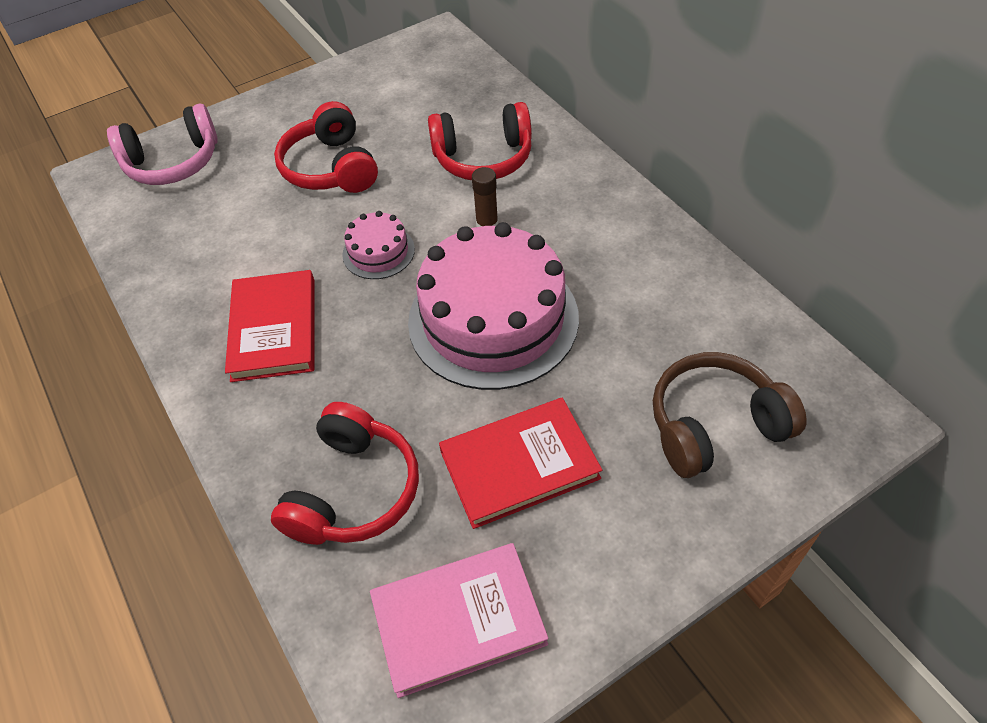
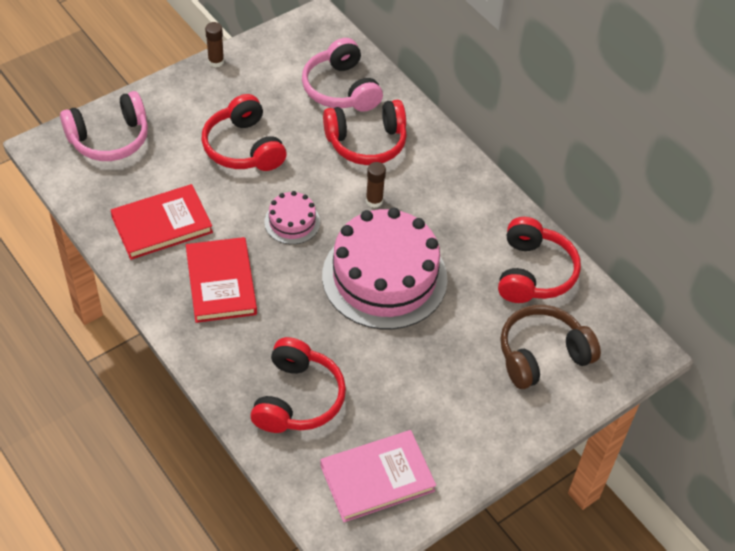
camera: 10 degrees left, 0 degrees up
red book [439,398,602,529] -> red book moved to [111,184,213,260]
none -> brown glue stick [205,22,224,68]
none -> pink headphones [302,38,383,112]
none -> red headphones [498,217,581,303]

